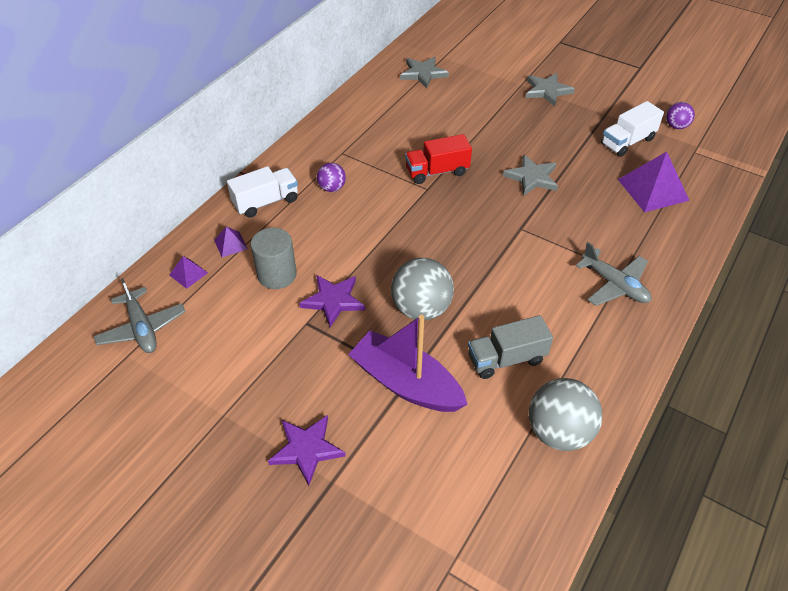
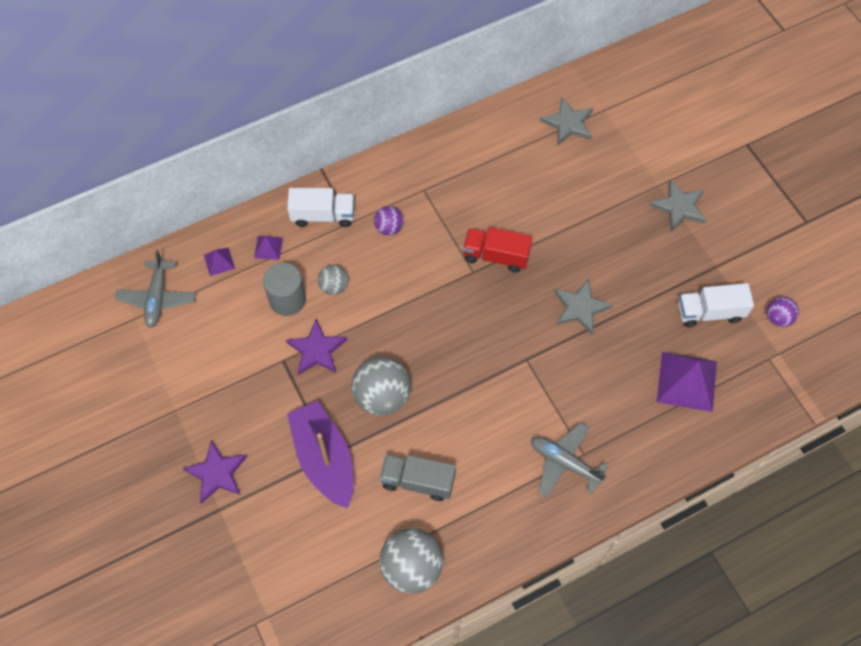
camera: 30 degrees right, 15 degrees up
grey plane [576,242,651,306] -> grey plane turned 135 degrees clockwise [531,422,609,497]
none -> grey ball [318,265,348,295]

